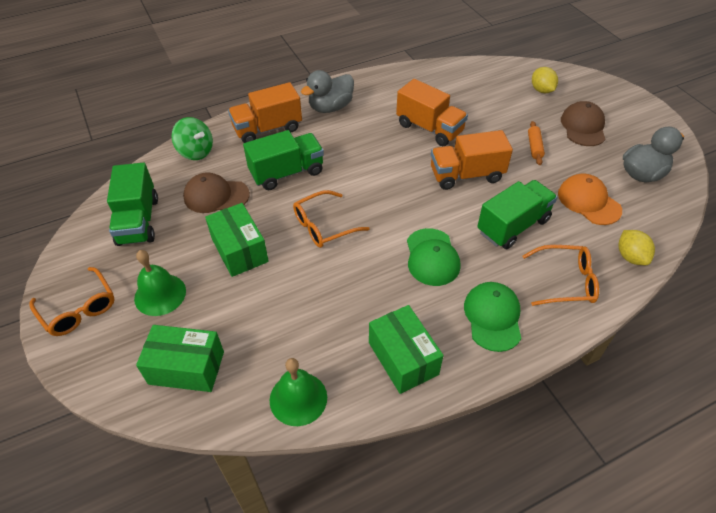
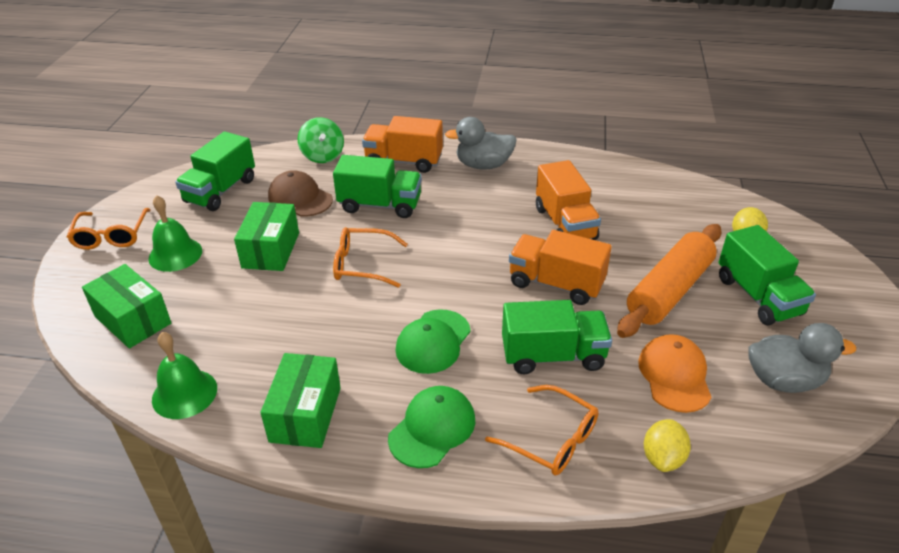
camera: 35 degrees right, 10 degrees down
orange rolling pin [528,121,545,165] -> orange rolling pin [617,224,721,338], size x2.35
brown cap [561,101,605,146] -> green truck [719,225,816,326]

